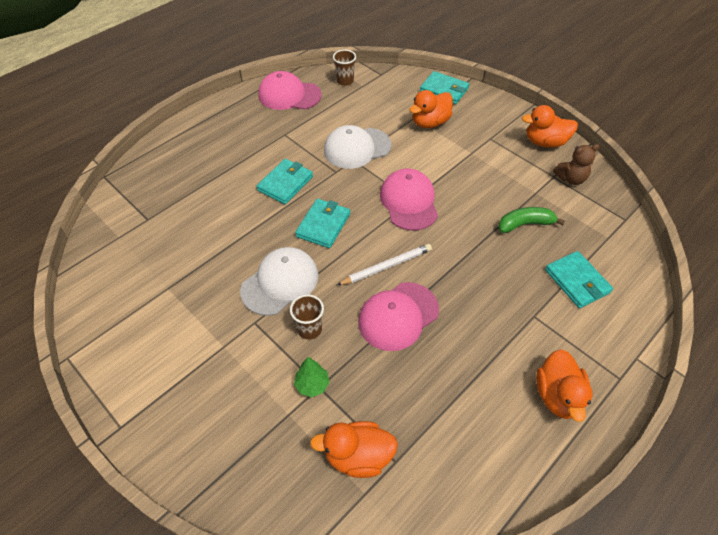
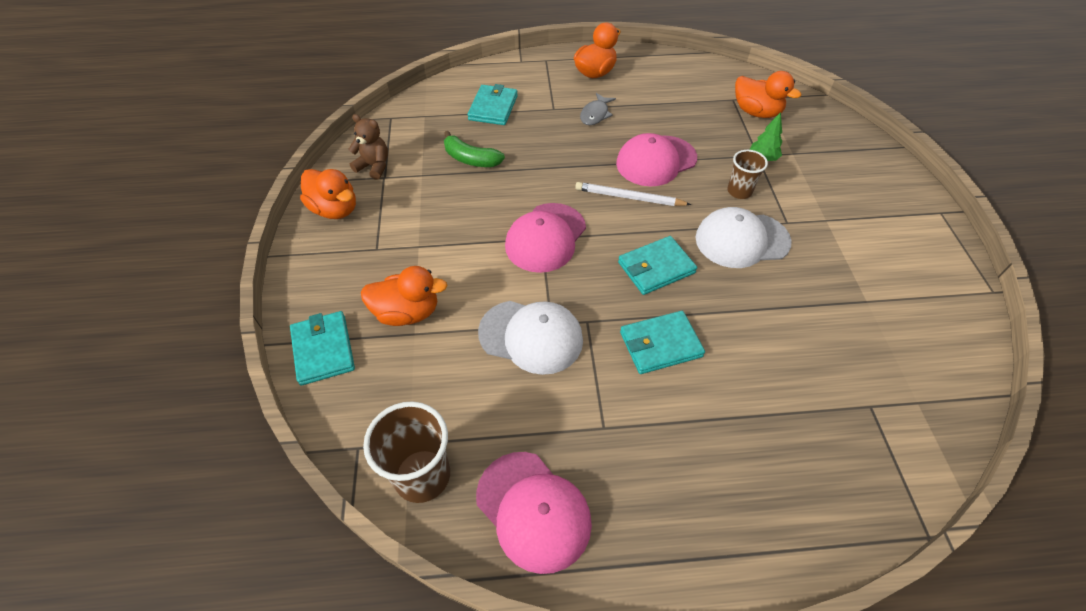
camera: 140 degrees left, 0 degrees up
brown cup [333,50,356,86] -> brown cup [363,401,450,503], size x1.63
pink cap [358,282,439,351] -> pink cap turned 150 degrees clockwise [616,133,697,187]
none -> grey fish [580,93,616,125]

